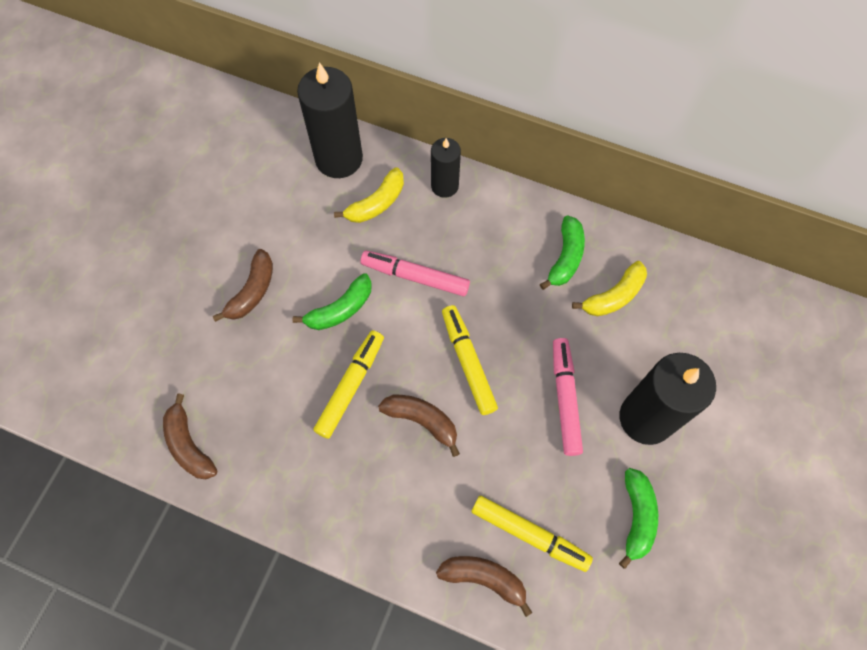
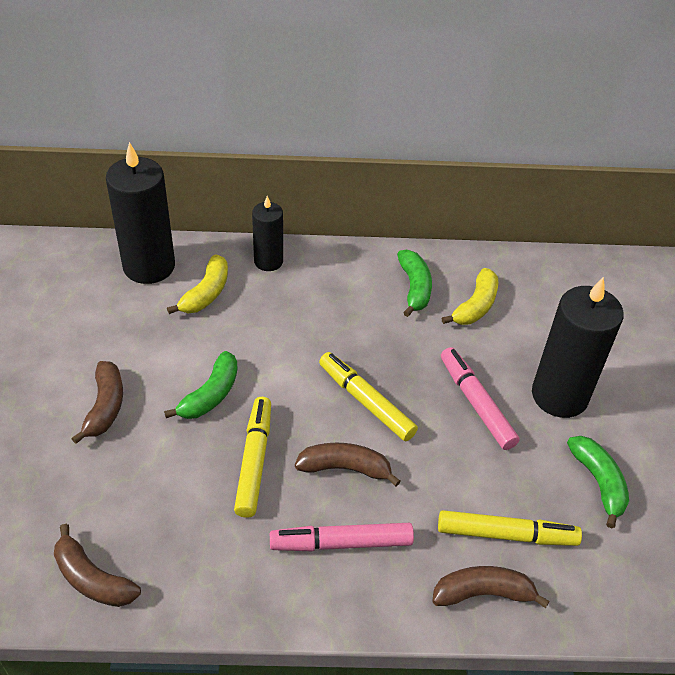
camera: 25 degrees left, 20 degrees down
pink marker [361,250,470,296] -> pink marker moved to [270,523,414,551]

